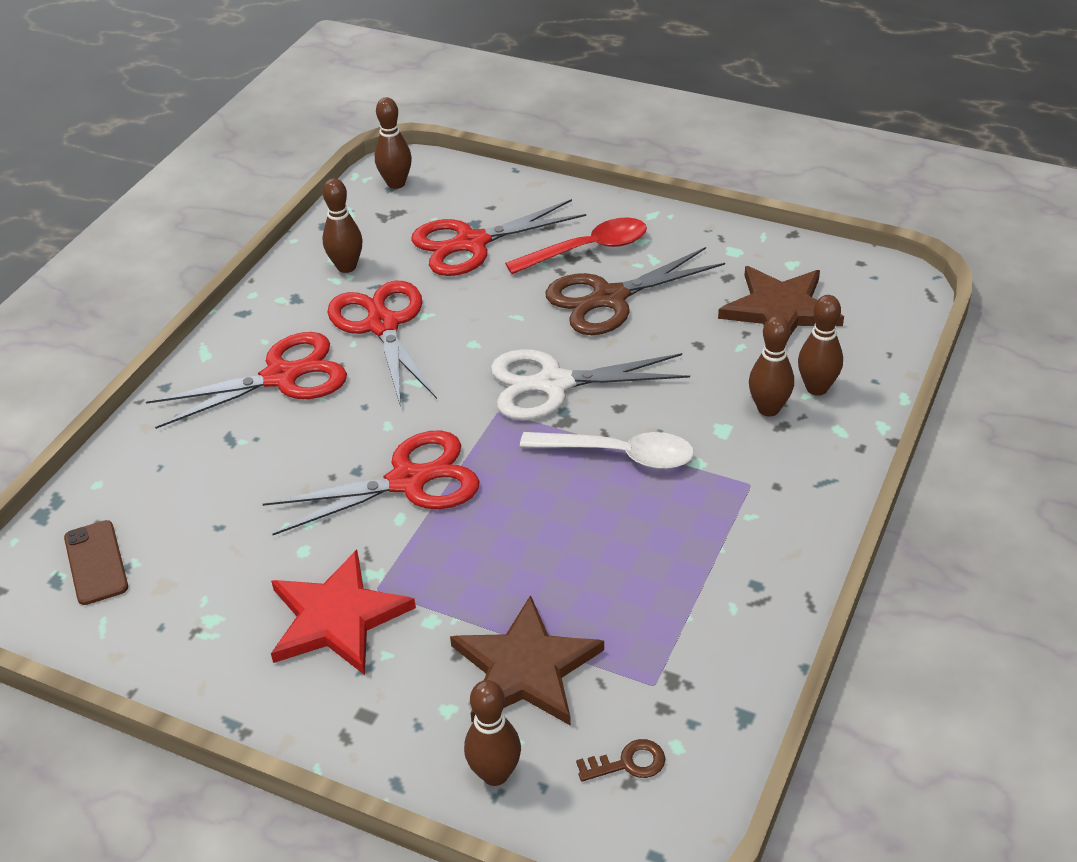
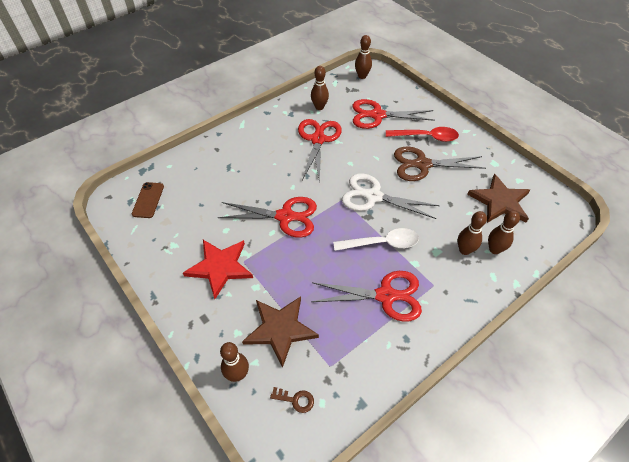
camera: 25 degrees right, 10 degrees up
red scissors [146,332,347,429] -> red scissors moved to [311,271,422,322]
white spoon [520,432,694,469] -> white spoon turned 45 degrees counterclockwise [333,228,419,251]

